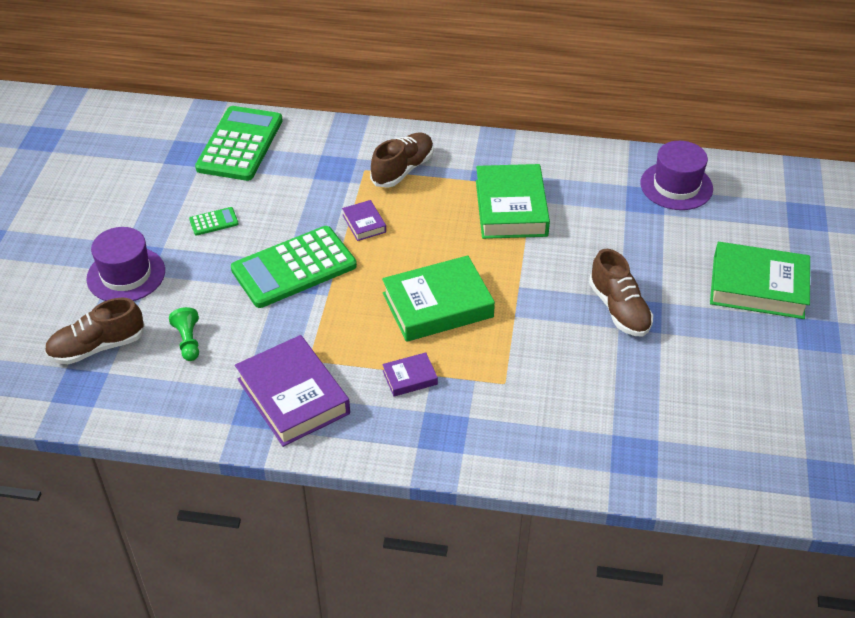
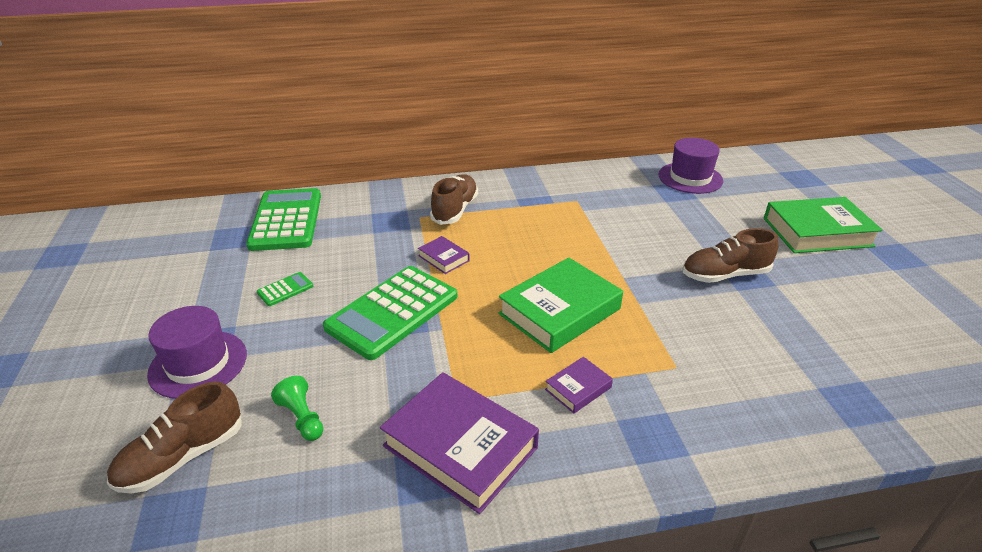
camera: 20 degrees left, 10 degrees down
green book [476,164,550,239] -> none
brown shoe [589,249,653,337] -> brown shoe turned 120 degrees clockwise [683,228,779,283]

